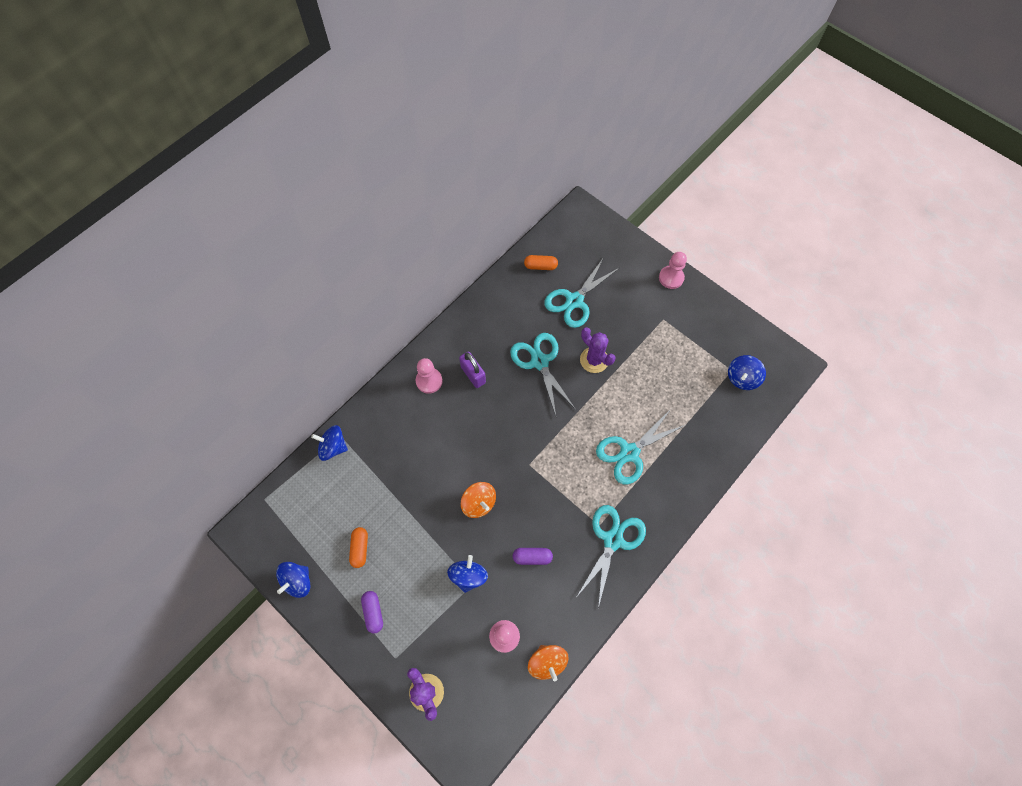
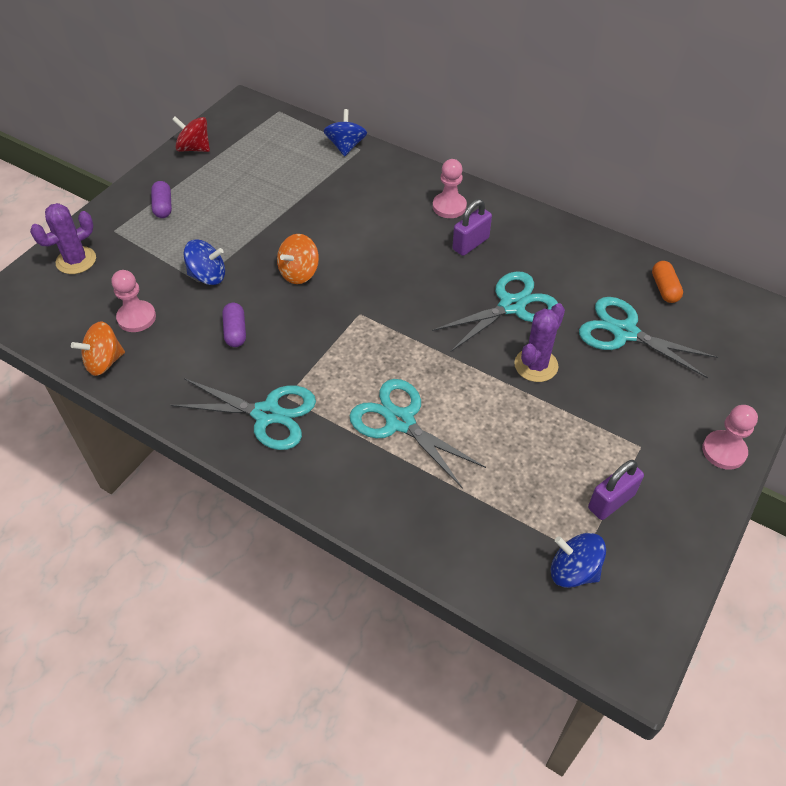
camera: 80 degrees right, 15 degrees down
blue spinning top [276,562,311,598] -> red spinning top [172,116,210,152]
orange capsule [349,527,368,568] -> none
purple capsule [361,591,383,634] -> purple capsule turned 75 degrees counterclockwise [151,181,172,218]
none -> purple padlock [588,460,644,520]

